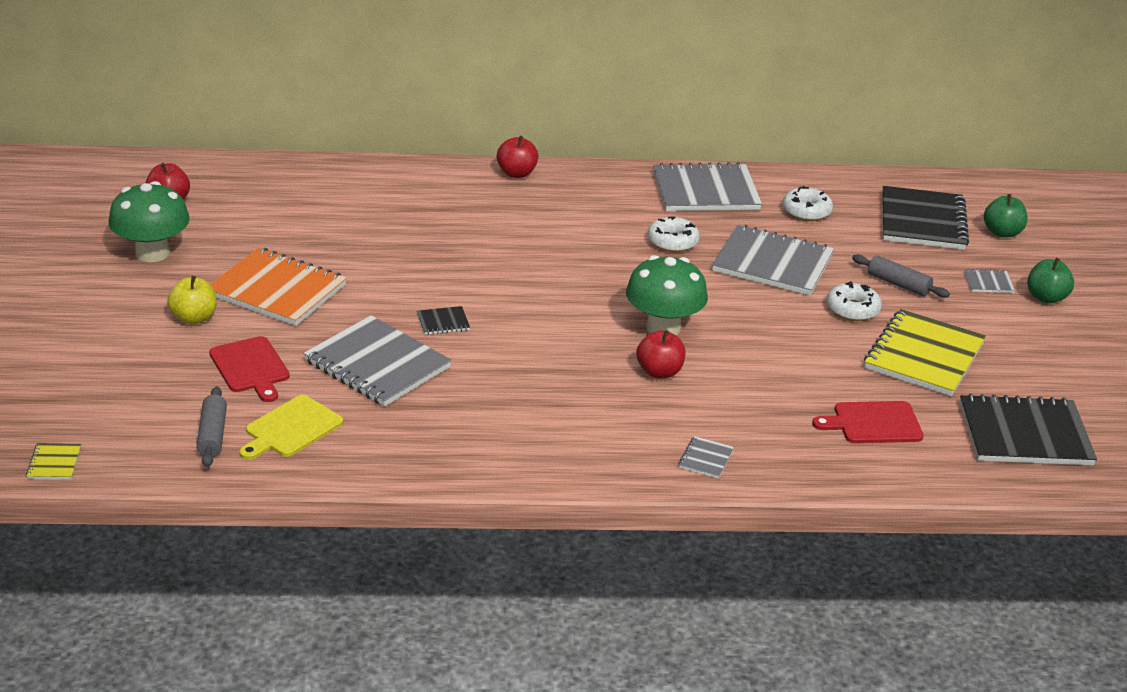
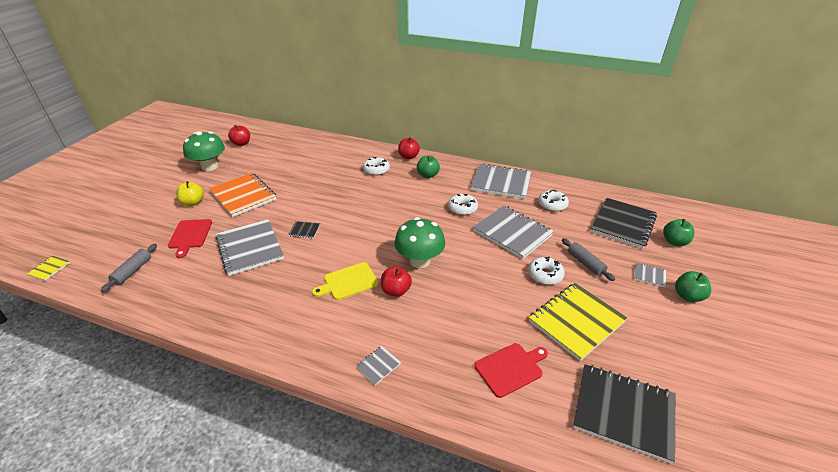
camera: 25 degrees right, 5 degrees up
yellow cutting board [239,395,343,460] -> yellow cutting board moved to [312,262,379,300]
red cutting board [812,401,924,443] -> red cutting board turned 135 degrees clockwise [475,343,548,398]
none -> white donut [363,157,390,176]
none -> green apple [417,156,440,178]

